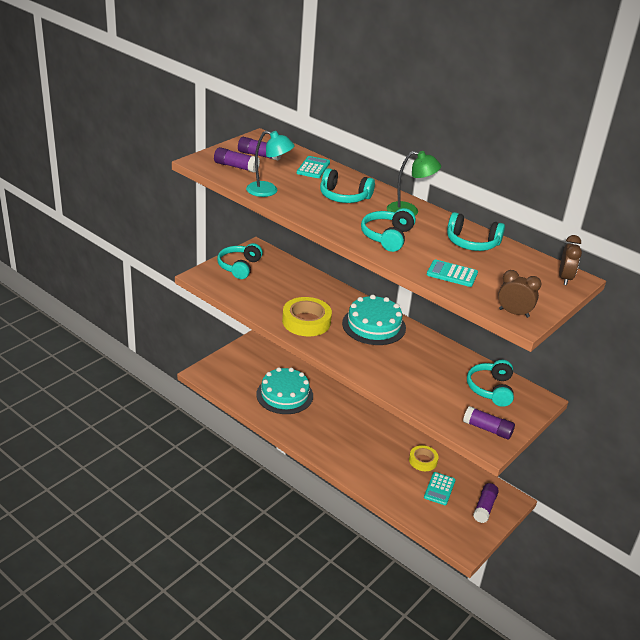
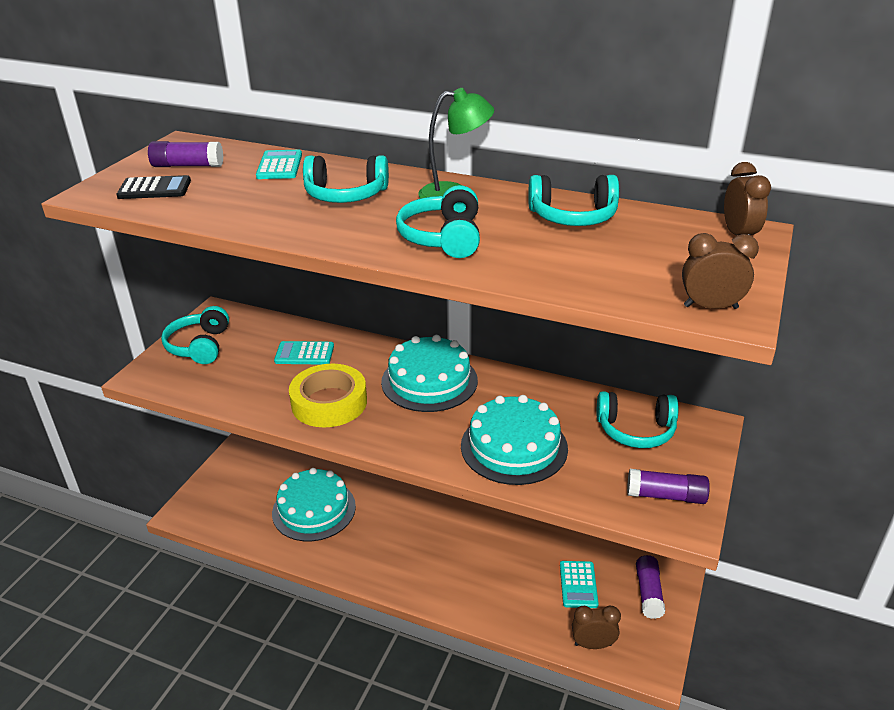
camera: 15 degrees left, 0 degrees up
purple glue stick [214,147,260,173] -> black calculator [116,175,191,199]
turquoise lamp [246,131,294,197] -> none
yellow tape [409,445,438,471] -> none
turquoise calculator [427,259,478,287] -> turquoise calculator moved to [274,341,334,365]
turquoise headphones [467,360,514,407] -> turquoise headphones turned 75 degrees counterclockwise [597,391,678,448]
none -> turquoise cake [461,395,568,485]
none -> brown clock [572,606,621,649]

